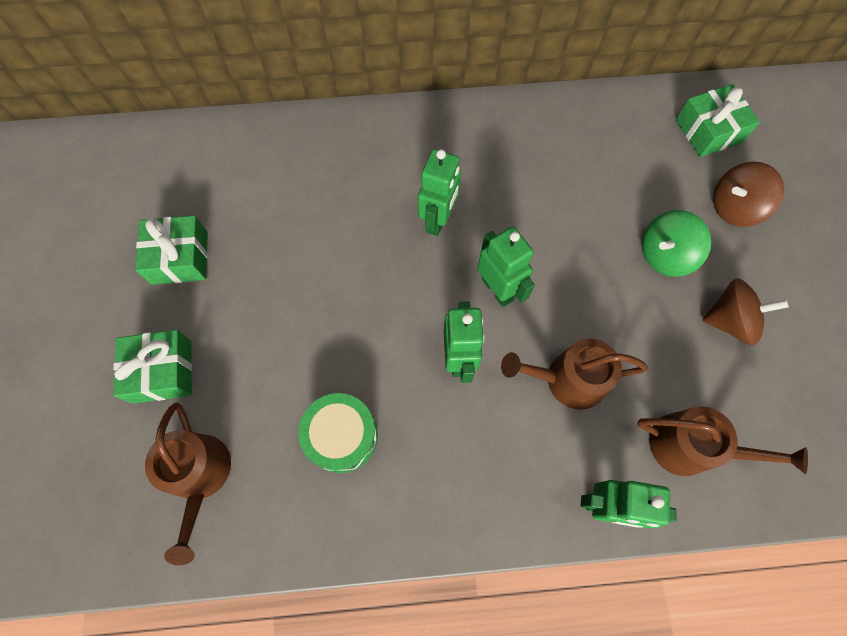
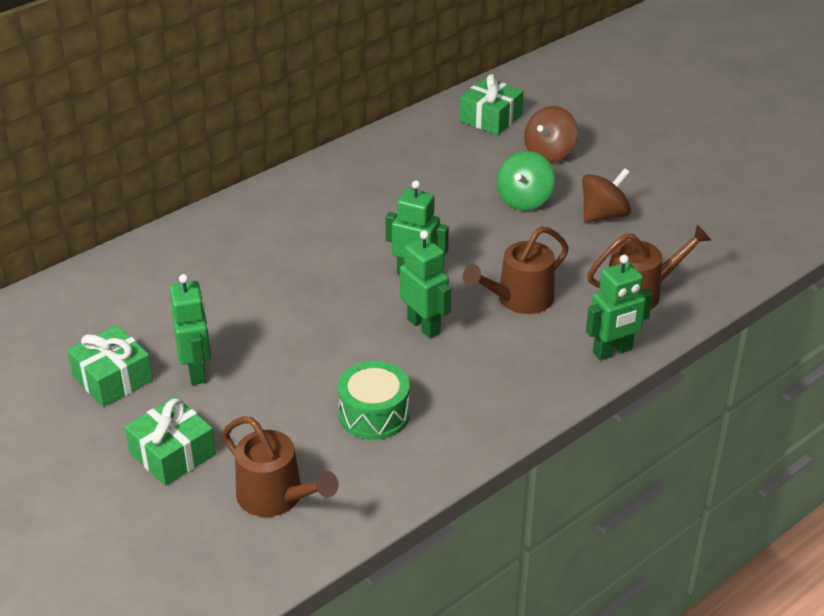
camera: 35 degrees left, 30 degrees down
green robot [418,149,461,236] -> green robot moved to [170,274,211,385]

